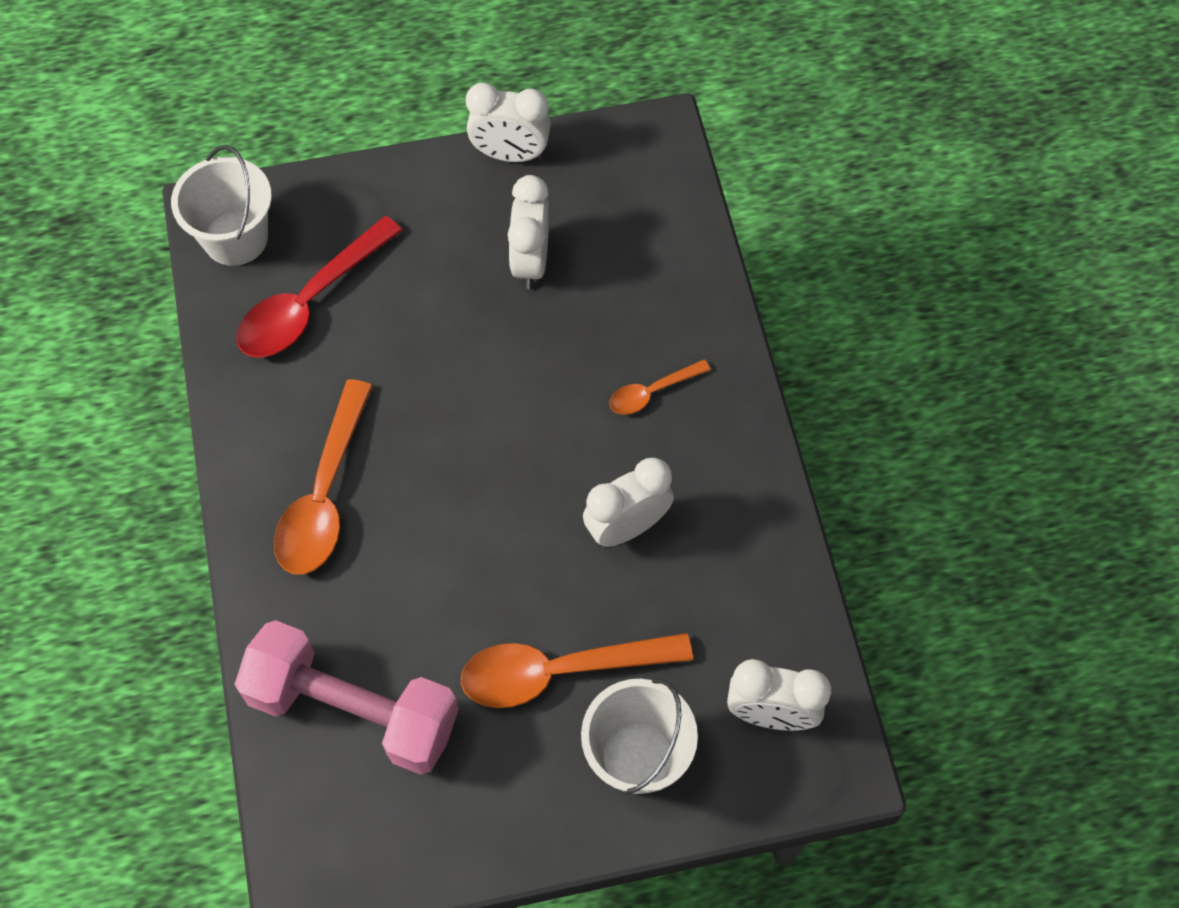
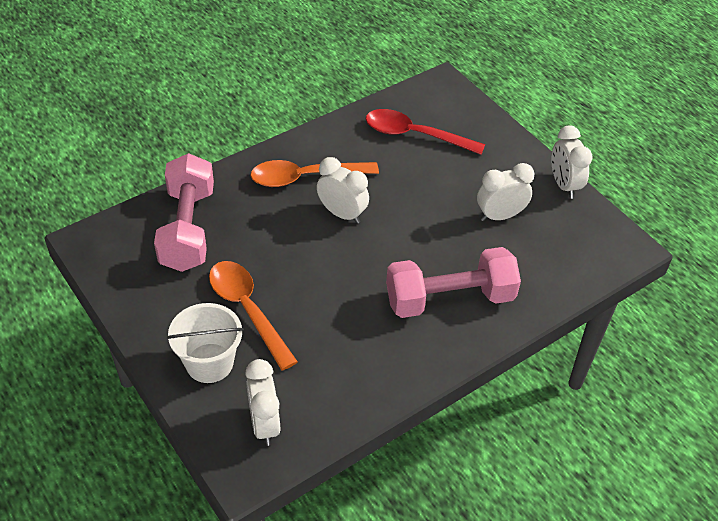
camera: 65 degrees right, 15 degrees down
white bucket [171,145,272,266] -> none
white clock [583,458,674,547] -> white clock moved to [317,157,369,224]
orange spoon [609,360,711,415] -> pink dumbbell [386,247,521,318]

